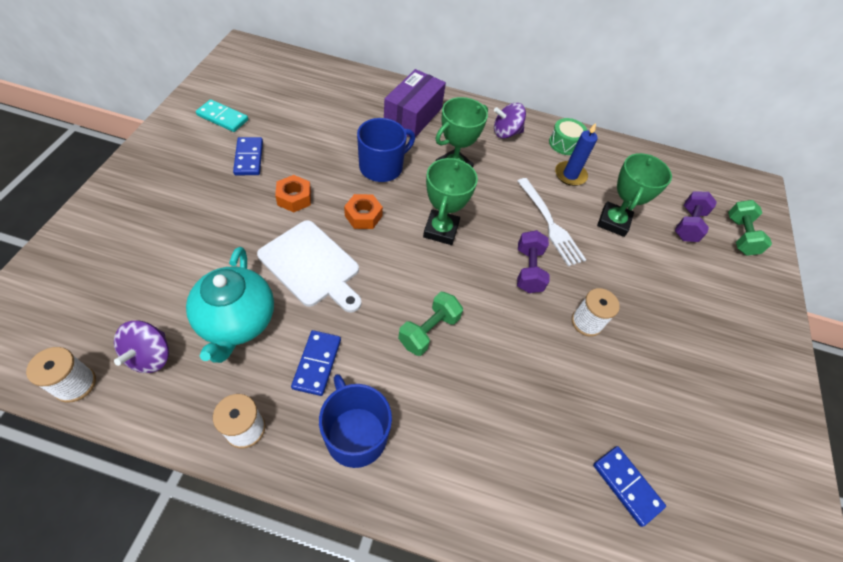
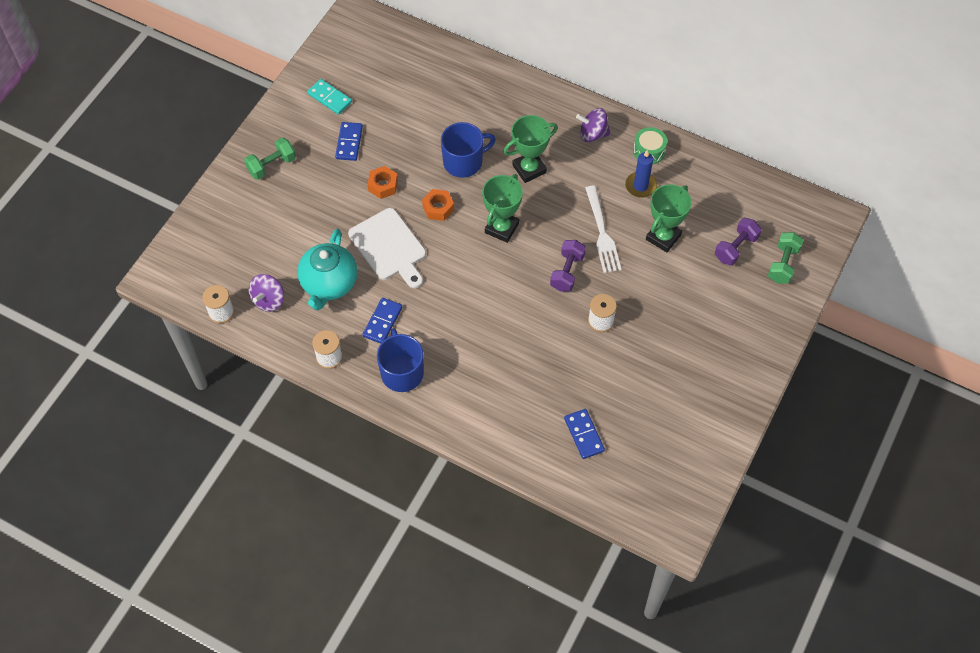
camera: 20 degrees right, 5 degrees up
purple box [384,69,446,138] -> none
green dumbbell [398,292,463,356] -> green dumbbell moved to [244,137,296,180]

